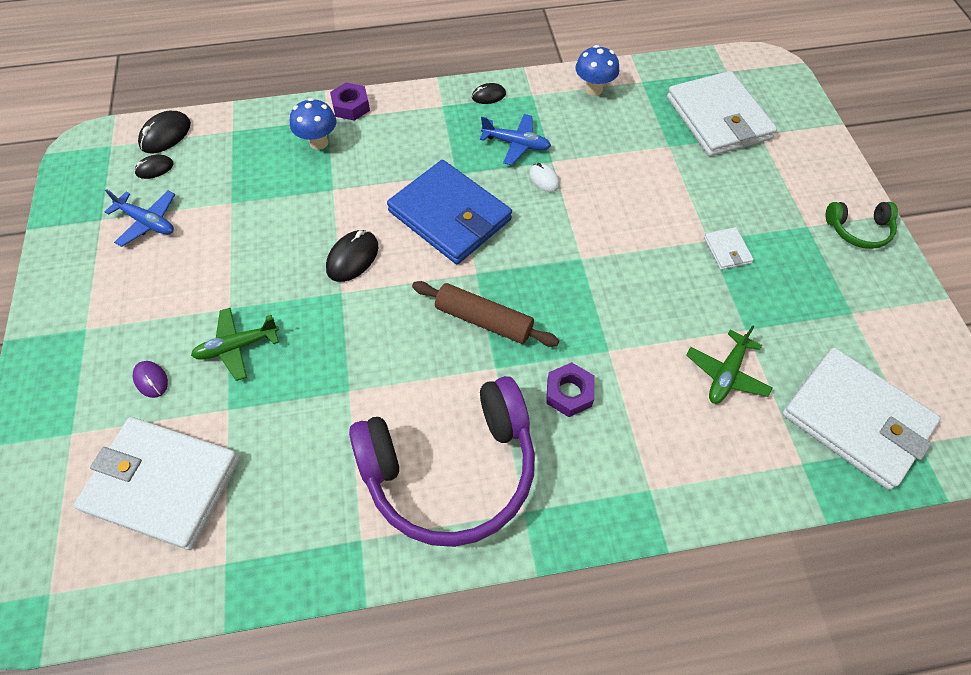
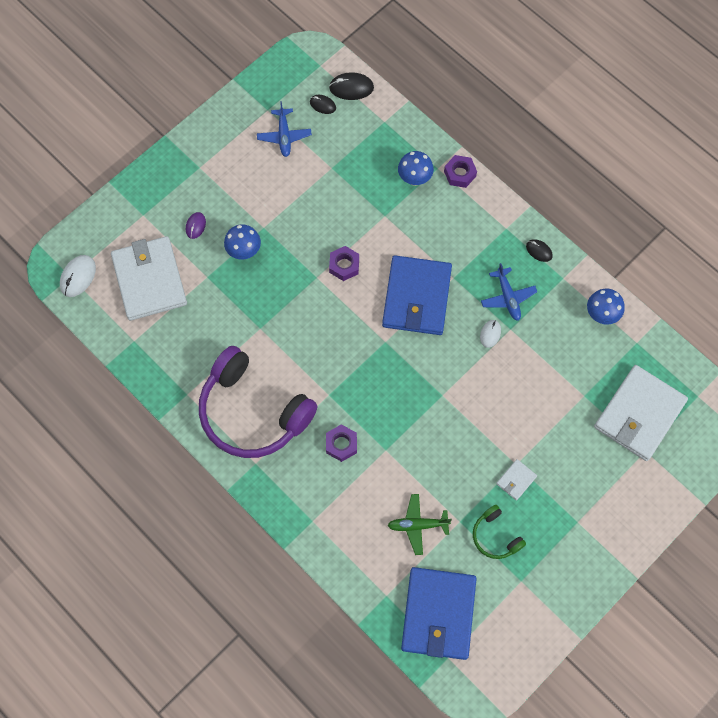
camera: 55 degrees right, 10 degrees up
green plane [191,308,279,381] -> blue mushroom [224,224,261,260]
black mouse [326,230,378,282] -> purple nut [329,246,359,281]
brown rolling pin [412,281,559,347] -> none
white wallet [782,348,941,490] -> blue wallet [401,567,477,660]
green headphones [826,202,898,249] -> green headphones moved to [473,505,526,559]
none -> white mouse [60,255,96,297]

